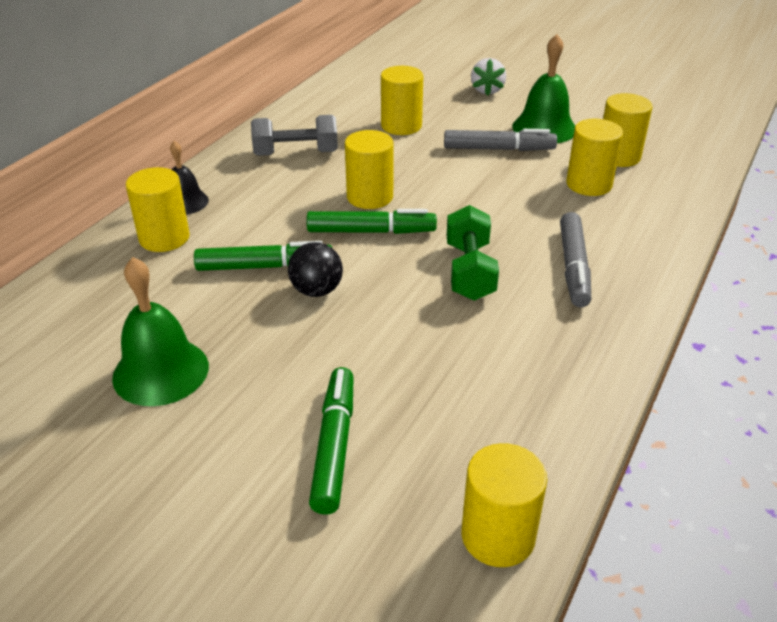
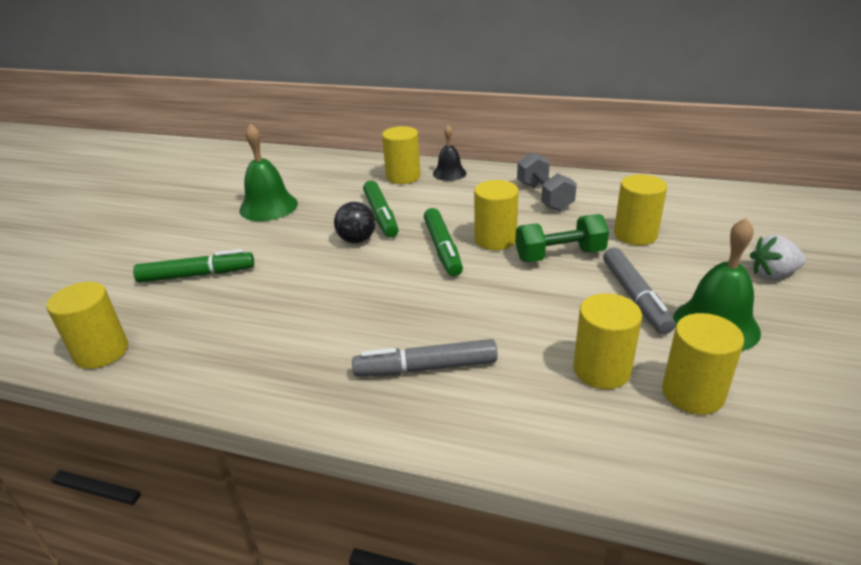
camera: 80 degrees right, 5 degrees down
green dumbbell [447,205,499,301] -> green dumbbell moved to [515,214,609,262]

